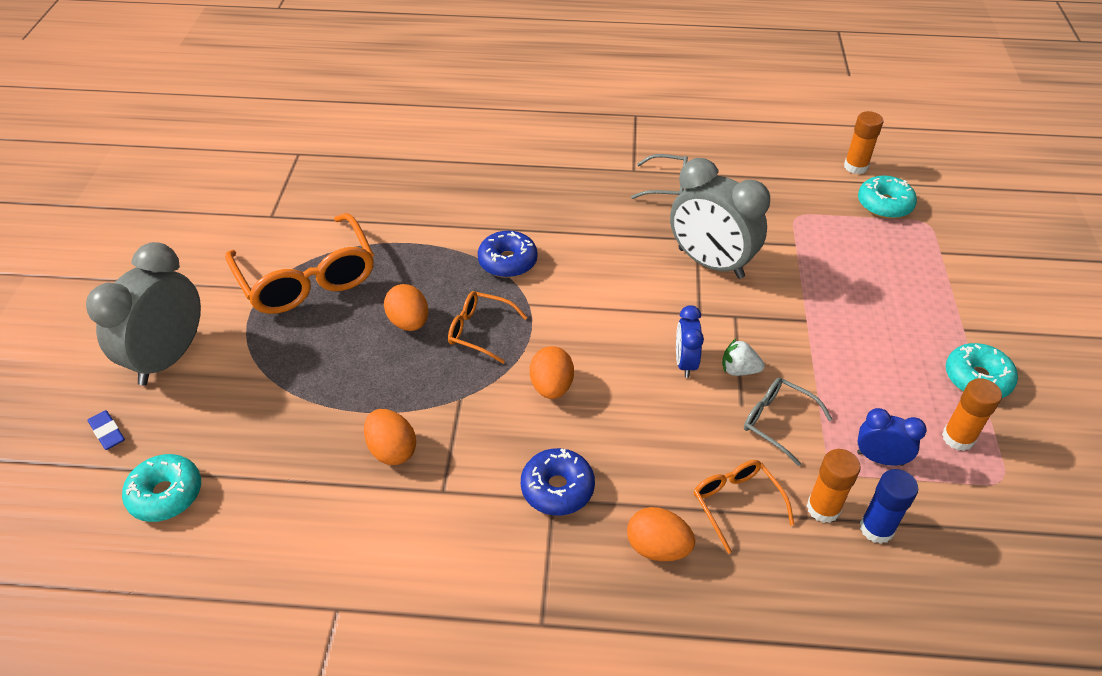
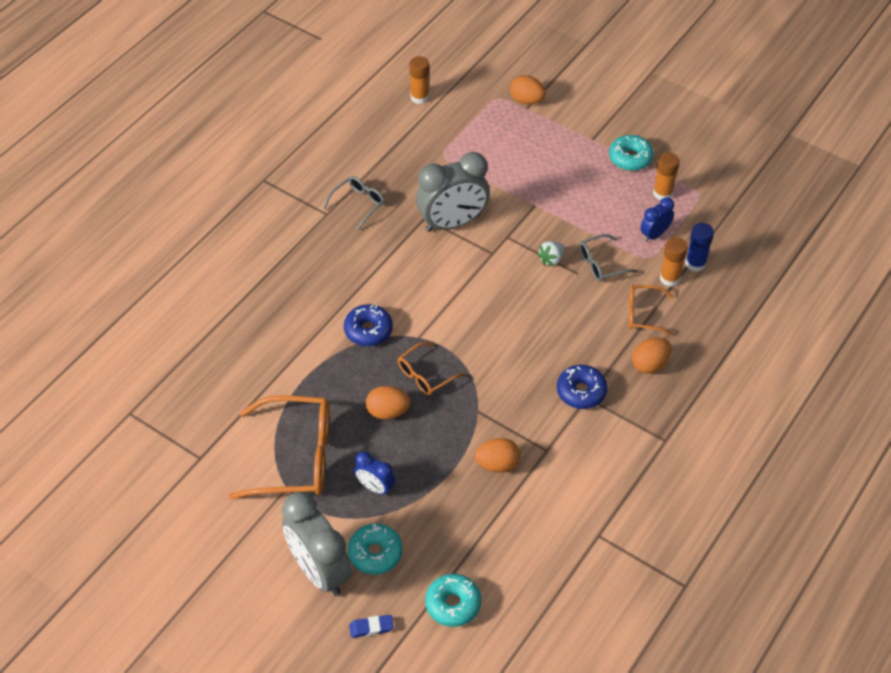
camera: 60 degrees left, 5 degrees up
orange egg [530,346,574,399] -> orange egg moved to [510,75,546,104]
blue clock [676,305,704,378] -> blue clock moved to [354,451,395,496]
turquoise donut [858,176,917,219] -> turquoise donut moved to [348,524,403,575]

